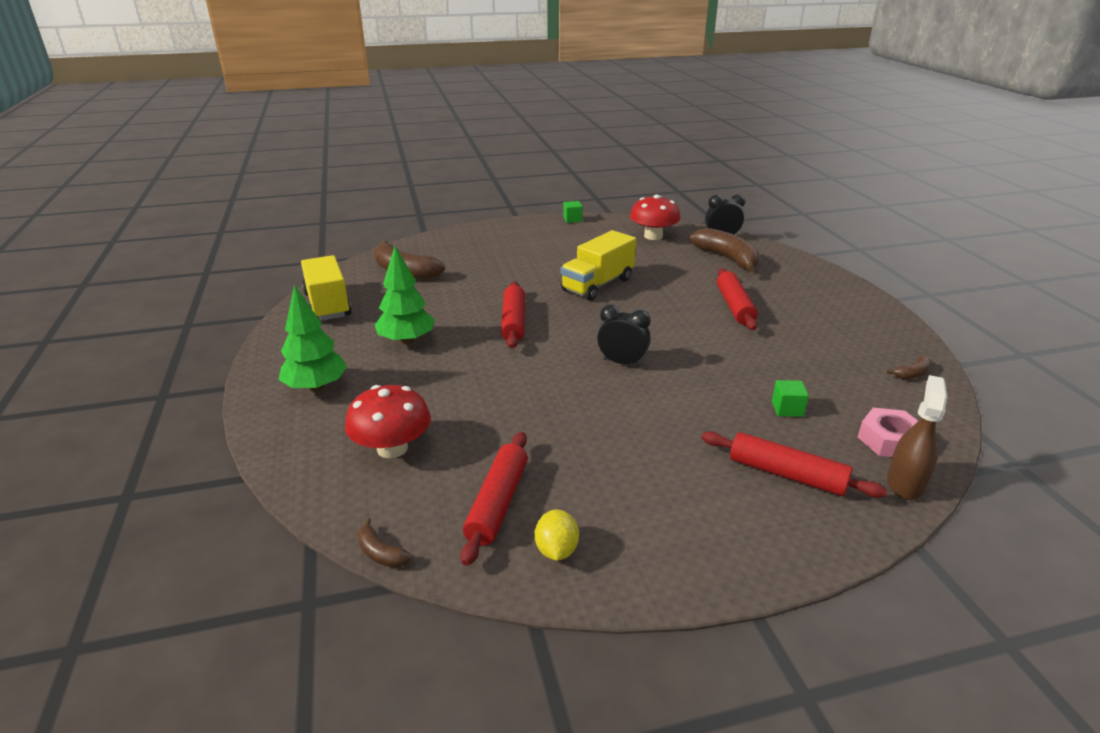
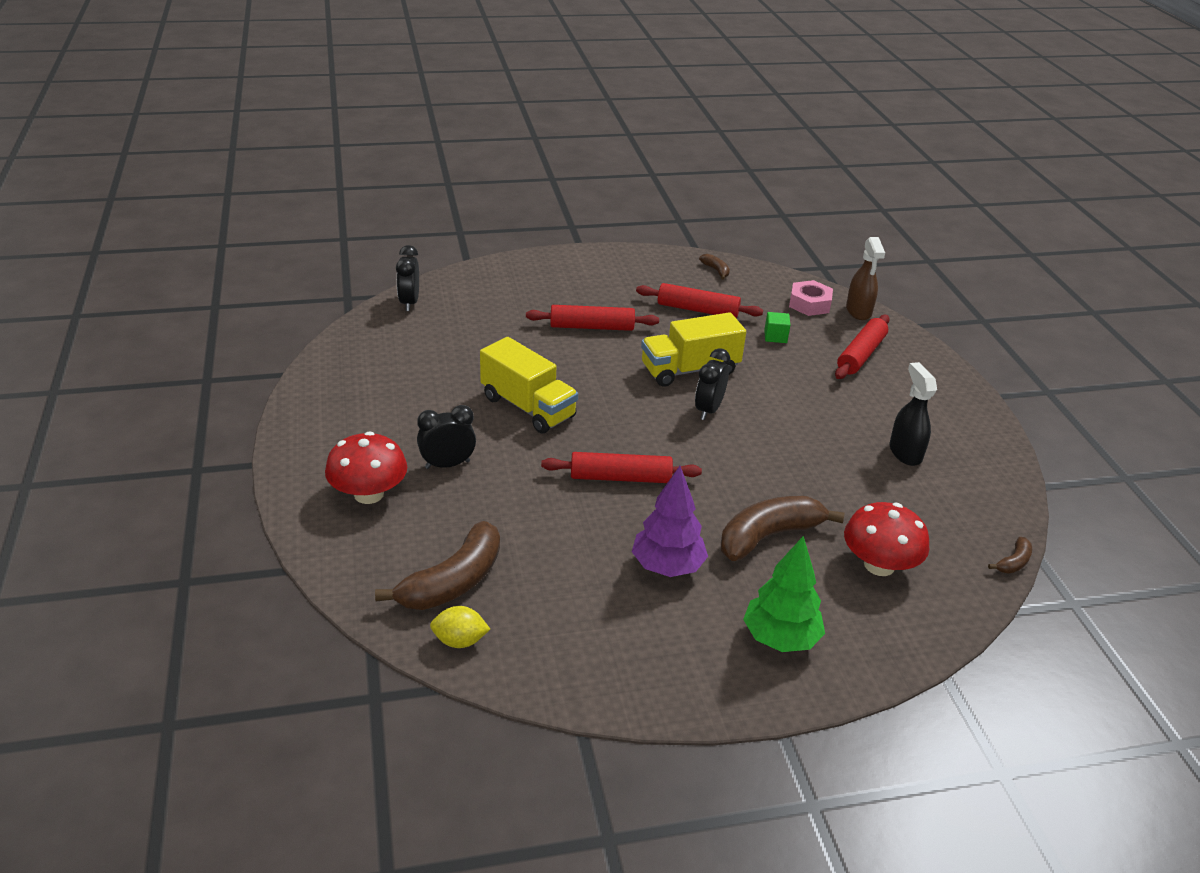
camera: 90 degrees left, 5 degrees up
yellow truck [301,255,352,321] -> yellow truck moved to [641,312,746,387]
green tree [375,246,435,345] -> purple tree [632,466,708,577]
red rolling pin [461,432,528,566] -> red rolling pin moved to [636,283,763,318]
yellow lemon [535,510,579,561] -> yellow lemon moved to [430,606,490,648]
green cube [563,201,583,223] -> none
red mushroom [630,194,680,240] -> red mushroom moved to [325,431,407,504]
brown banana [690,228,760,272] -> brown banana moved to [721,496,844,561]
brown spray bottle [887,375,947,500] -> brown spray bottle turned 120 degrees counterclockwise [846,237,885,320]
none -> black clock [417,405,476,469]
none -> black spray bottle [890,362,937,466]

